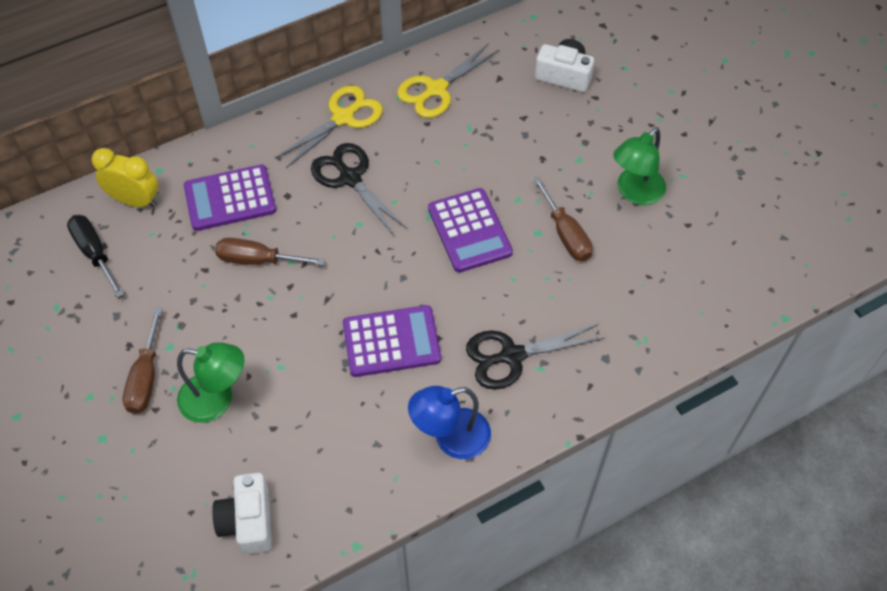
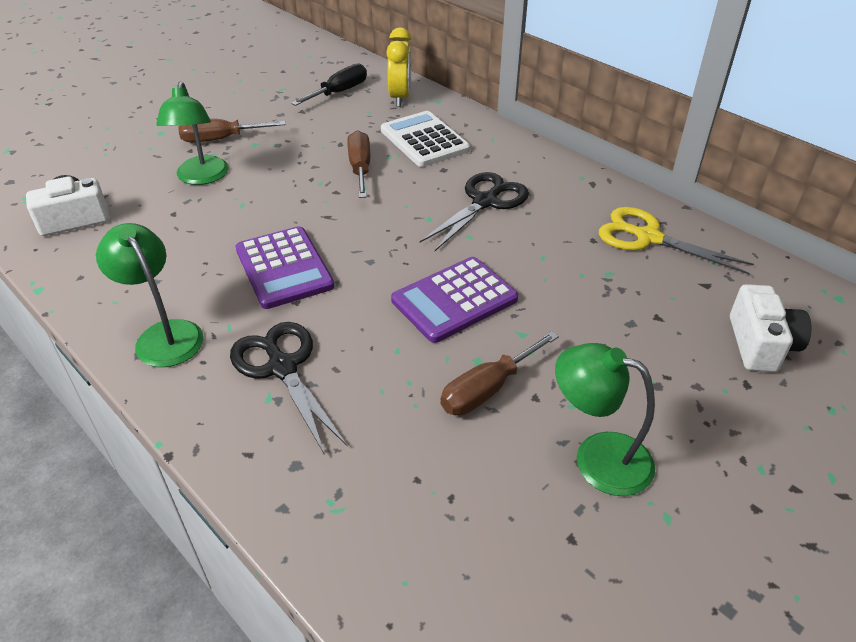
camera: 75 degrees right, 15 degrees down
purple calculator [184,164,276,231] -> white calculator [381,111,470,167]
yellow scissors [275,85,383,168] -> none
blue lamp [408,386,491,459] -> green lamp [96,223,204,367]

